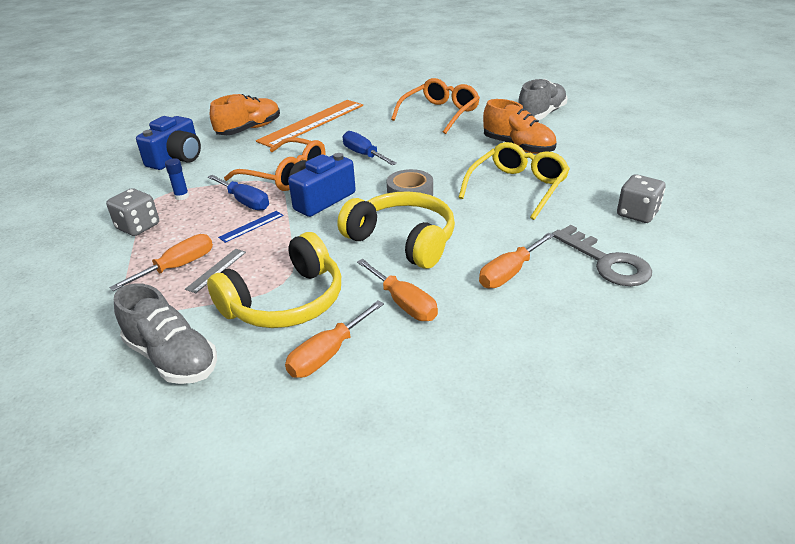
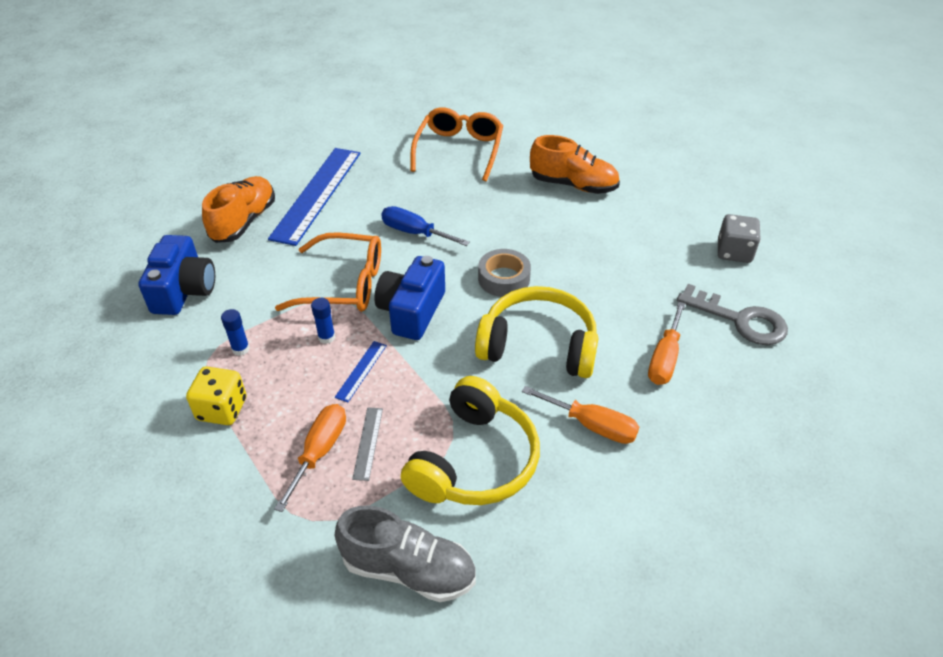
camera: 25 degrees left, 10 degrees up
grey dice [106,188,159,236] -> yellow dice [186,366,247,425]
blue screwdriver [208,175,269,211] -> blue glue stick [311,298,335,344]
orange ruler [256,100,363,148] -> blue ruler [268,148,360,246]
orange screwdriver [285,301,384,378] -> none
yellow glasses [458,142,570,220] -> none
grey shoe [518,79,567,120] -> none

